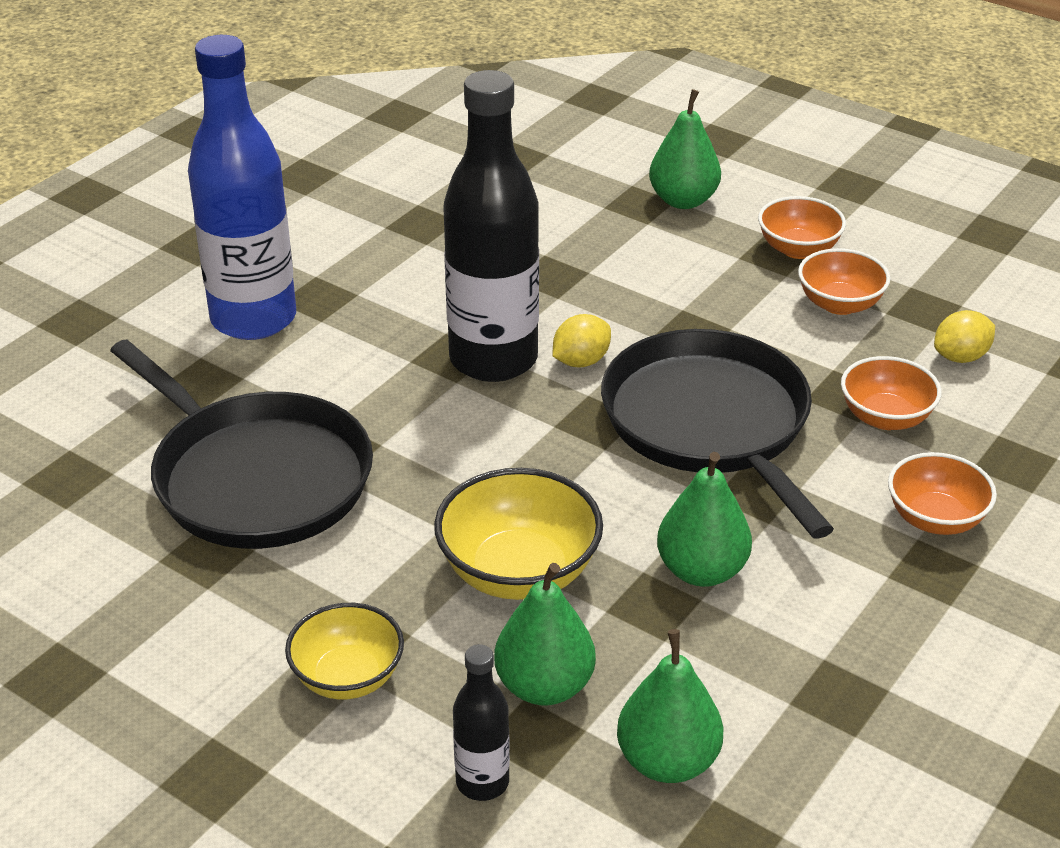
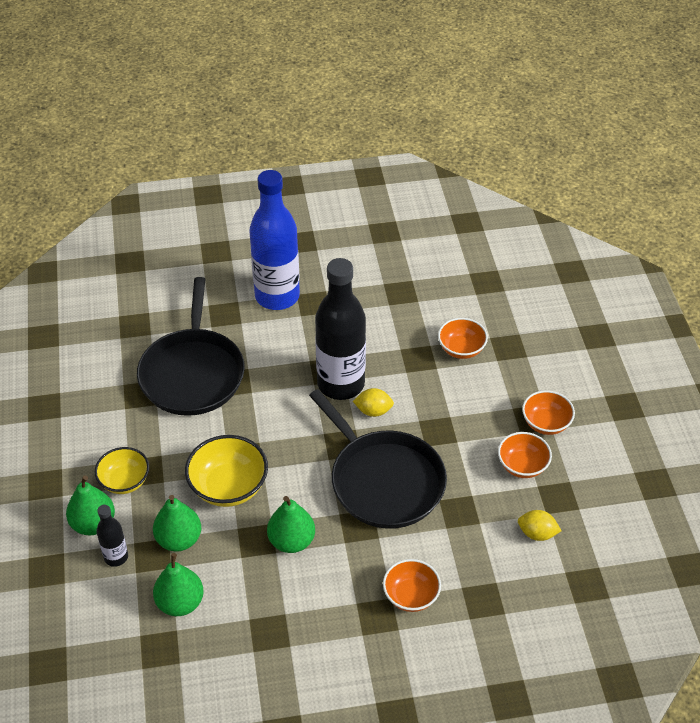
camera: 45 degrees right, 10 degrees up
black pan [601,329,834,539] -> black pan turned 120 degrees clockwise [309,389,447,529]
green pear [649,89,721,209] -> green pear moved to [66,476,115,535]
orange bowl [841,356,942,430] -> orange bowl moved to [438,318,488,359]

